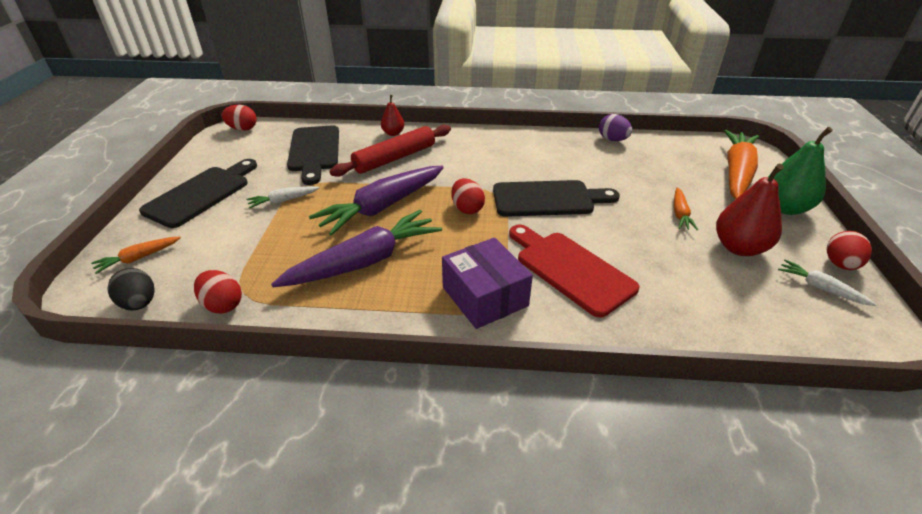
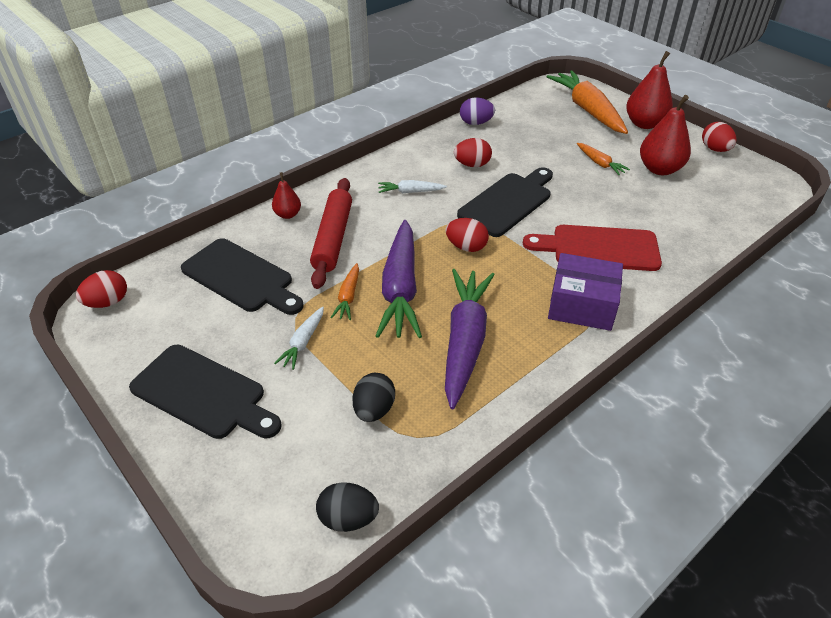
camera: 45 degrees left, 5 degrees up
orange carrot [91,237,181,274] -> orange carrot moved to [331,263,359,320]
black cutting board [139,159,257,228] -> black cutting board turned 135 degrees clockwise [129,345,282,439]
red egg [194,270,242,314] -> red egg moved to [454,138,492,167]
green pear [768,127,833,215] -> red pear [626,51,673,129]
white carrot [778,259,877,306] -> white carrot moved to [378,180,447,193]
none -> black egg [352,373,395,422]

